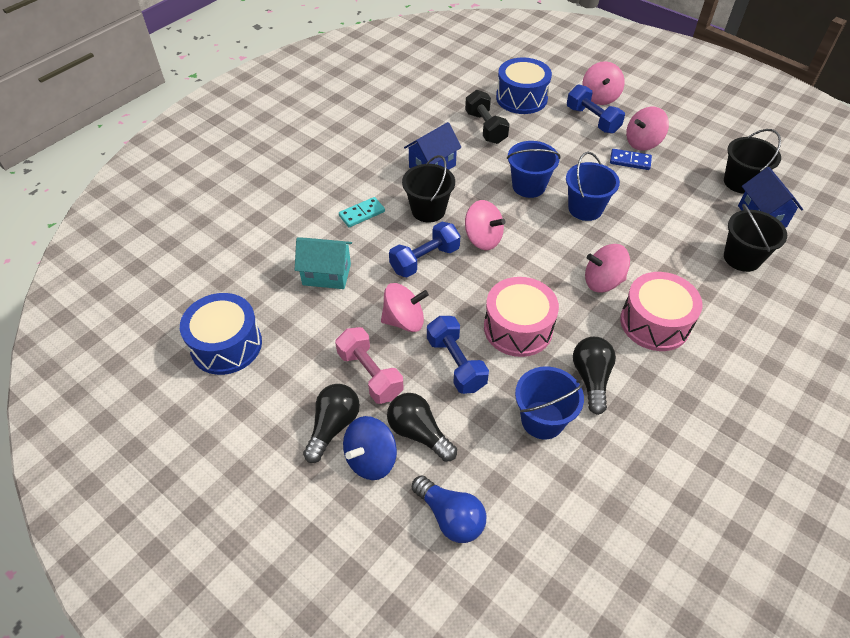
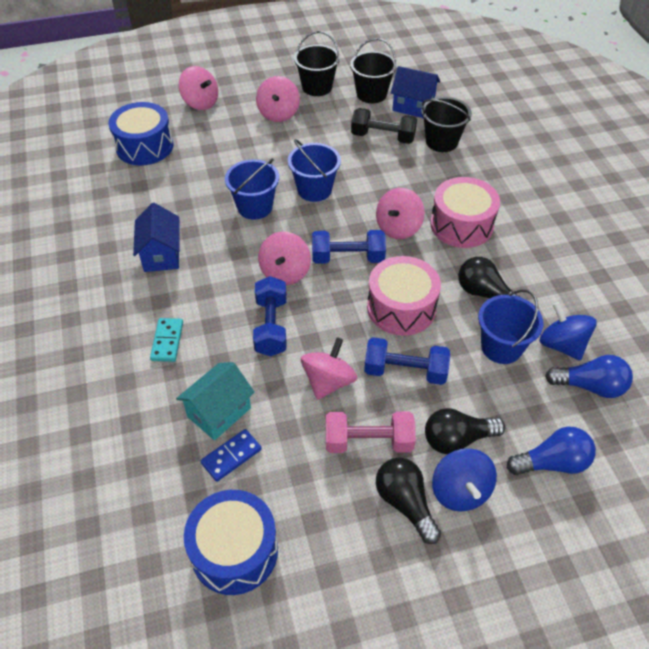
camera: 55 degrees left, 0 degrees up
black bucket [402,155,455,222] -> black bucket moved to [294,31,340,96]
black dumbbell [465,90,510,144] -> black dumbbell moved to [351,108,417,144]
pink spinning top [465,200,506,250] -> pink spinning top turned 120 degrees clockwise [258,232,311,285]
blue dumbbell [567,84,625,134] -> blue dumbbell moved to [312,230,386,264]
blue domino [610,149,652,170] -> blue domino moved to [201,429,262,482]
none -> blue spinning top [540,302,597,361]
none -> blue light bulb [545,355,633,398]

